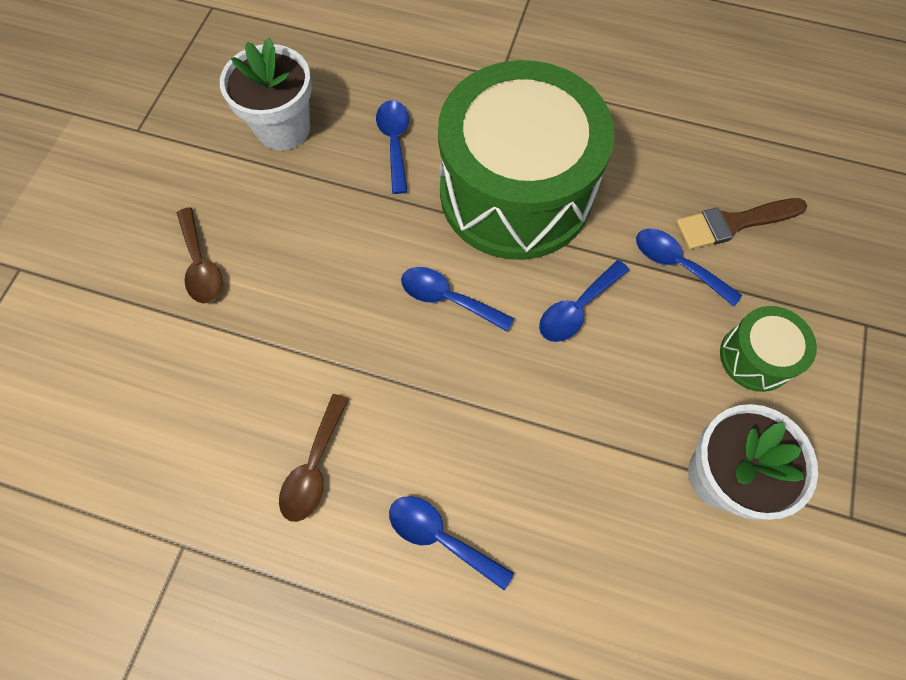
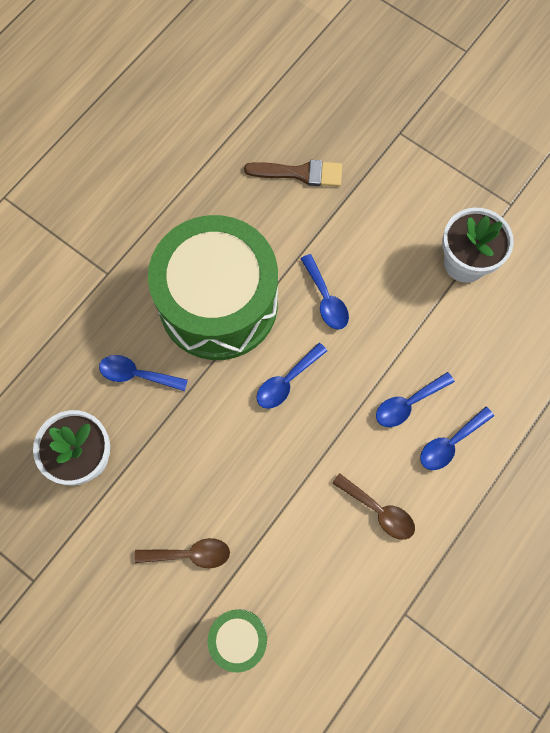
camera: 70 degrees left, 5 degrees up
blue spoon [636,229,742,306] -> blue spoon moved to [376,372,455,427]
brown brush [676,198,807,250] -> brown brush turned 90 degrees counterclockwise [244,160,342,187]
green drum [720,306,817,392] -> green drum moved to [208,609,267,673]

